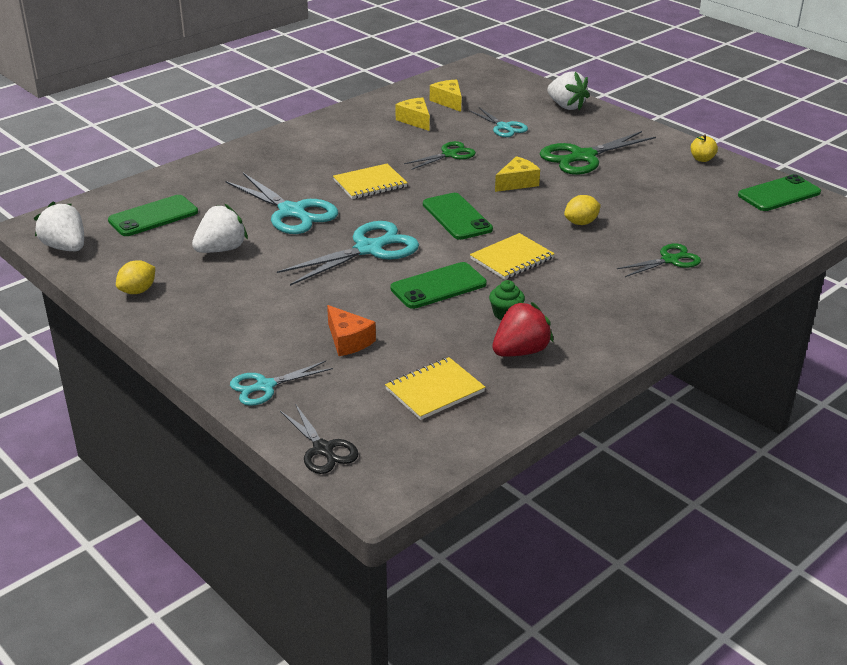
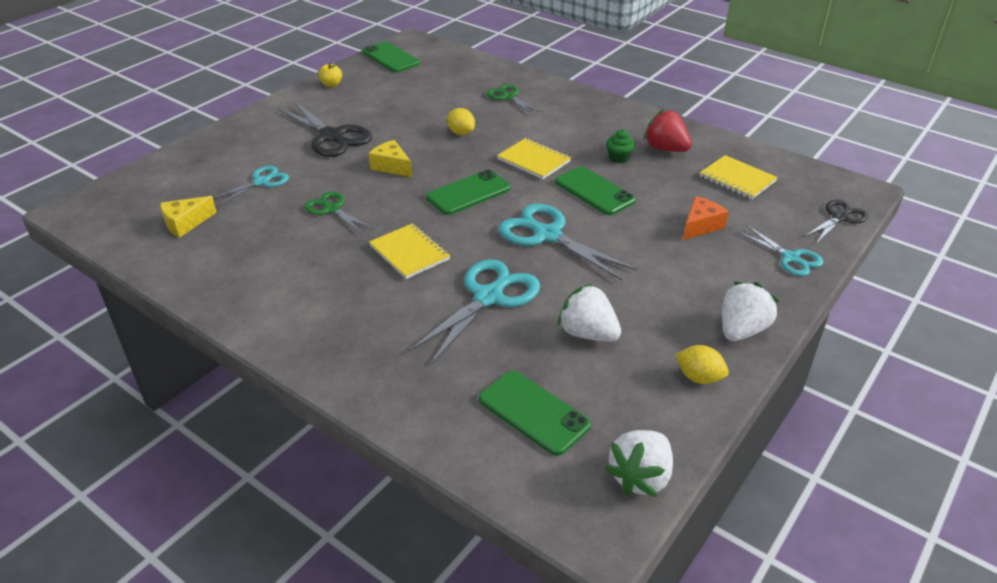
camera: 100 degrees left, 5 degrees up
yellow cheese [396,97,430,131] -> none
green scissors [540,131,656,175] -> black scissors [277,101,372,157]
white strawberry [547,71,590,110] -> white strawberry moved to [722,281,779,341]

